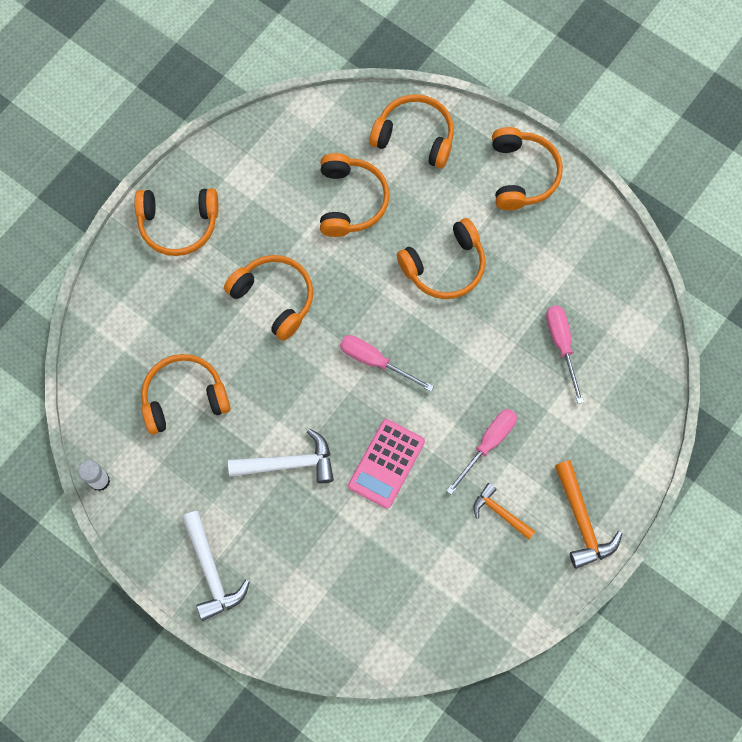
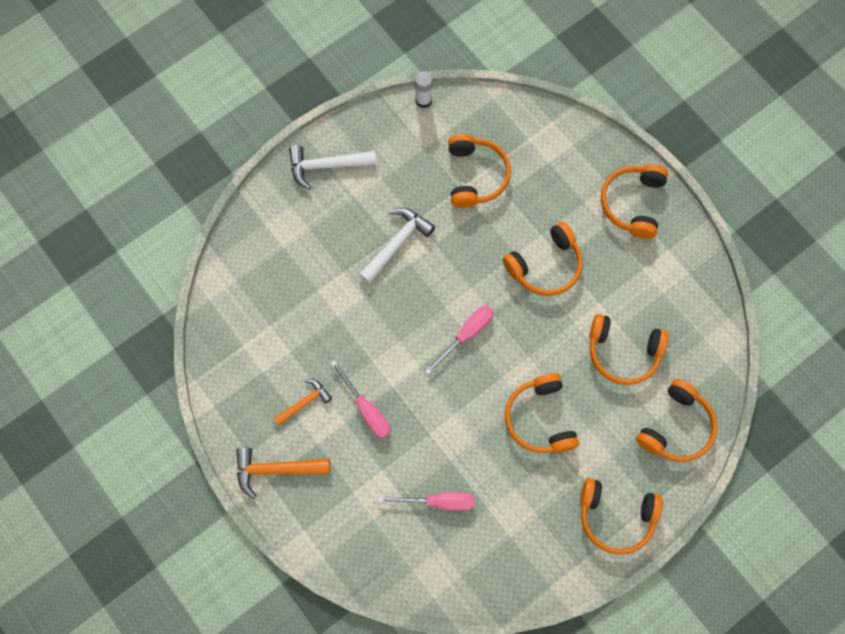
camera: 105 degrees right, 0 degrees up
white hammer [228,428,334,483] -> white hammer turned 150 degrees counterclockwise [359,208,435,284]
pink calculator [348,419,425,509] -> none

